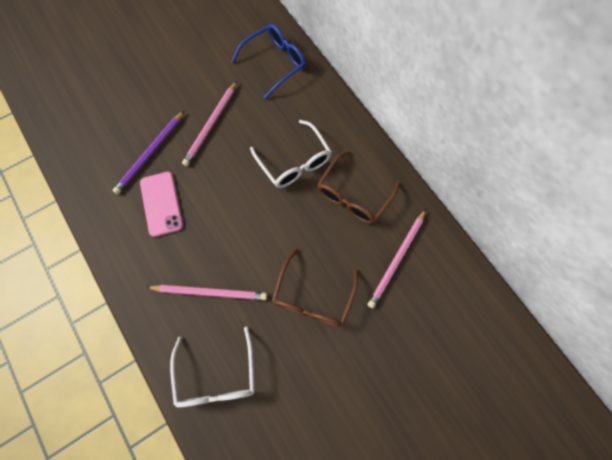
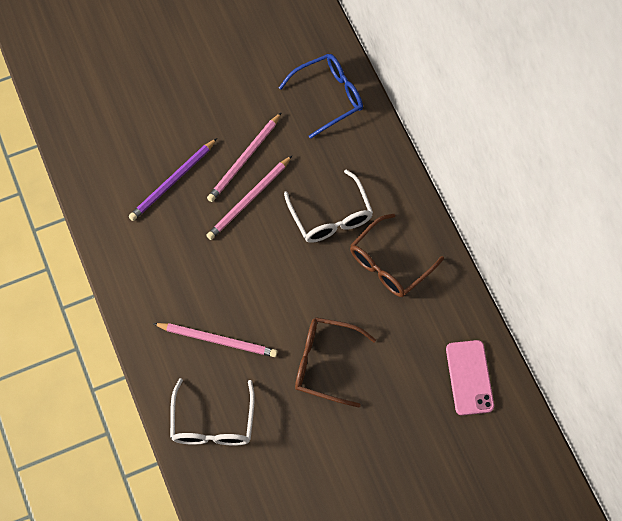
camera: 10 degrees right, 5 degrees down
pink phone [140,172,183,237] -> pink phone moved to [446,340,494,415]
brown glasses [272,249,358,327] -> brown glasses turned 75 degrees clockwise [295,317,376,407]
pink pencil [367,209,426,308] -> pink pencil moved to [206,155,293,240]

